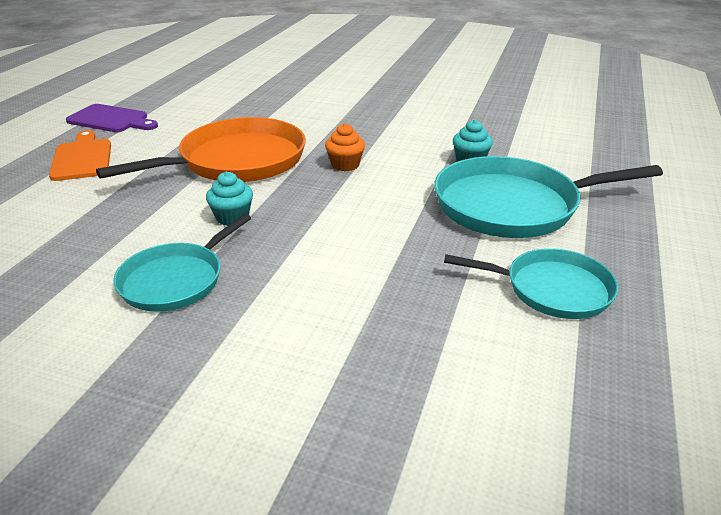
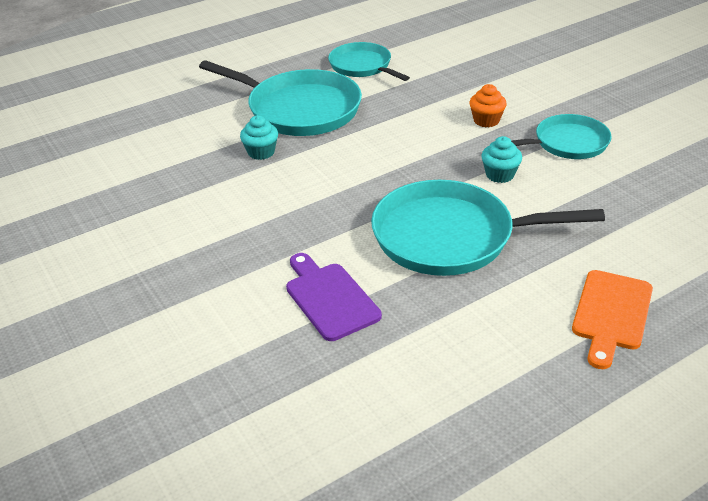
camera: 140 degrees left, 5 degrees up
purple cutting board [66,104,158,132] -> purple cutting board moved to [286,253,382,341]
orange pan [96,117,306,182] -> turquoise pan [371,180,605,276]
orange cupcake [325,123,365,171] -> orange cupcake moved to [469,84,507,127]

